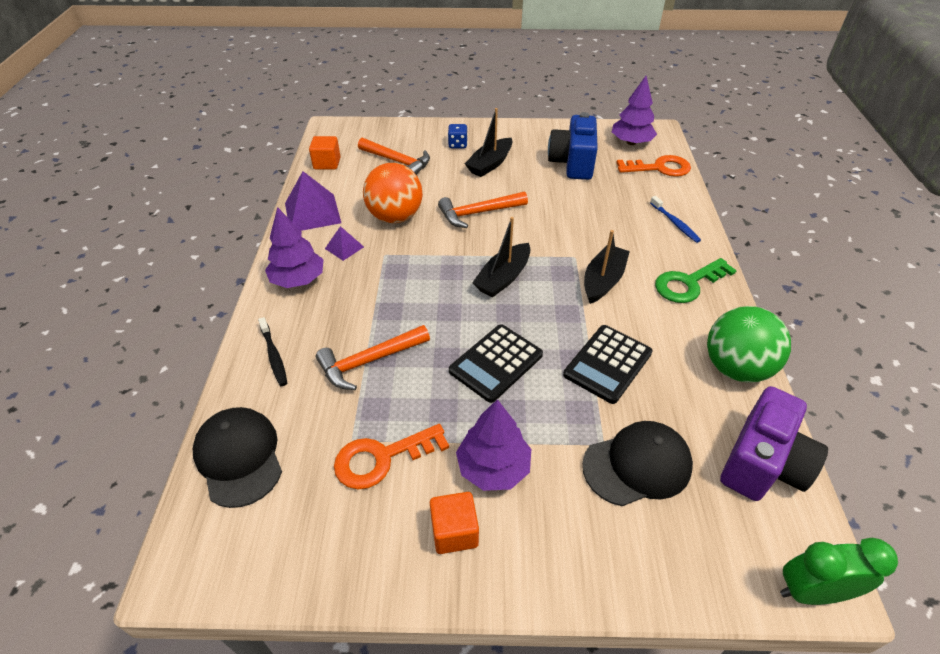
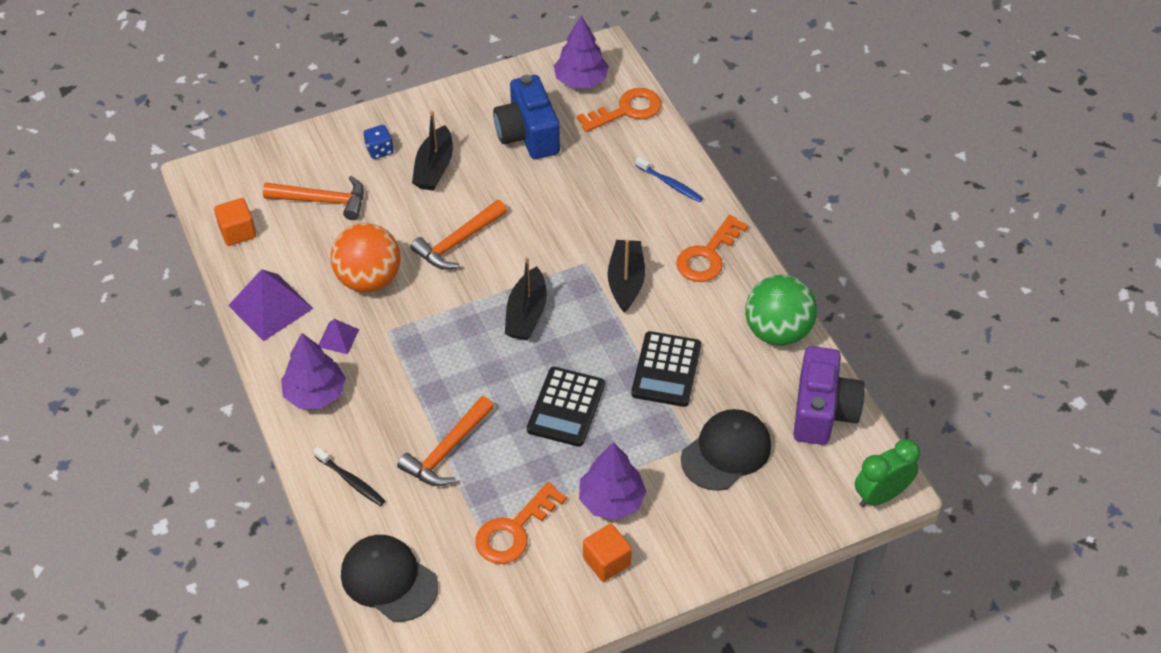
camera: 25 degrees left, 5 degrees up
green key [655,258,737,303] -> orange key [676,215,748,282]

